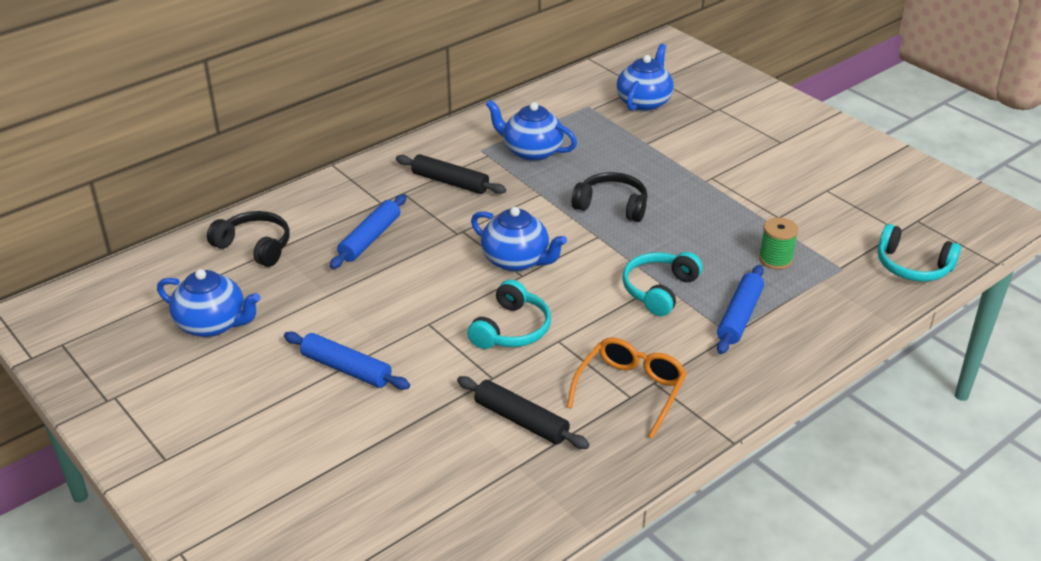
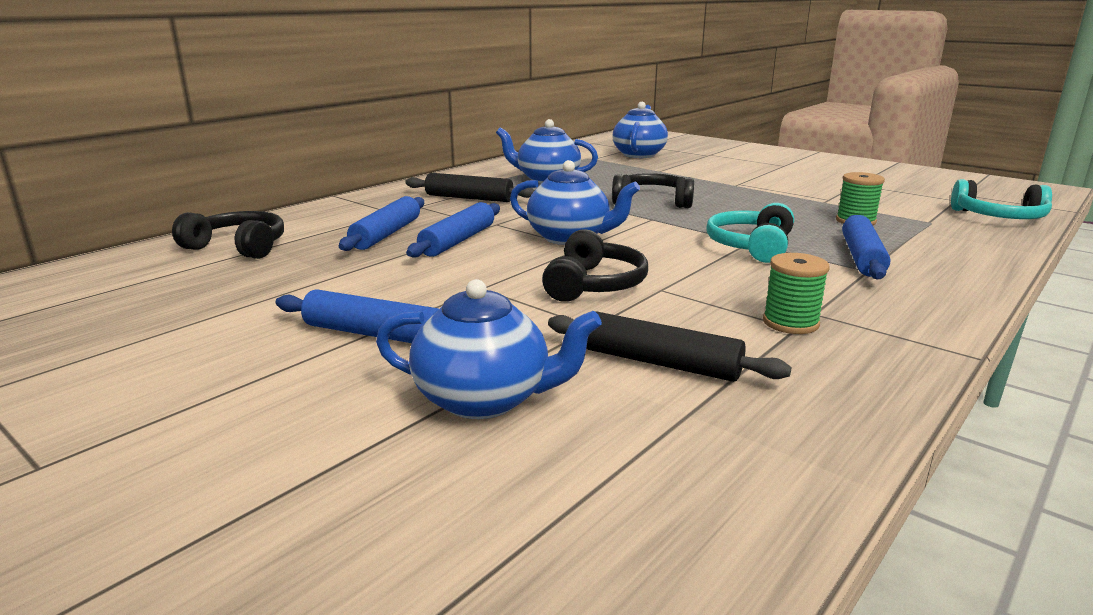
camera: 10 degrees left, 15 degrees down
blue teapot [157,269,261,337] -> blue teapot moved to [376,279,602,419]
turquoise headphones [467,280,551,349] -> black headphones [542,229,648,302]
orange glasses [567,338,687,439] -> green spool [763,253,830,334]
none -> blue rolling pin [406,202,500,258]

